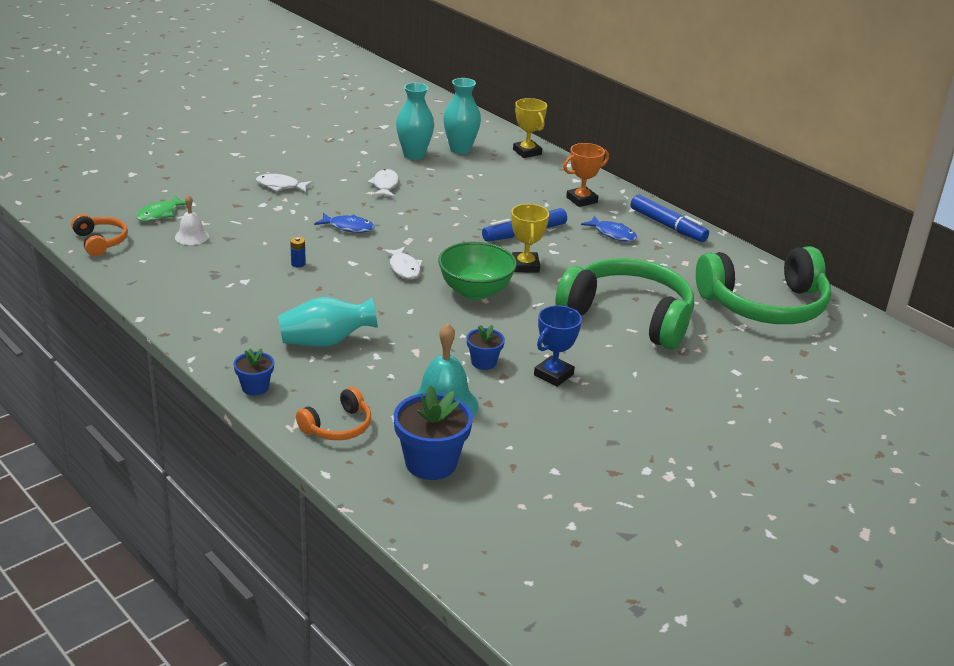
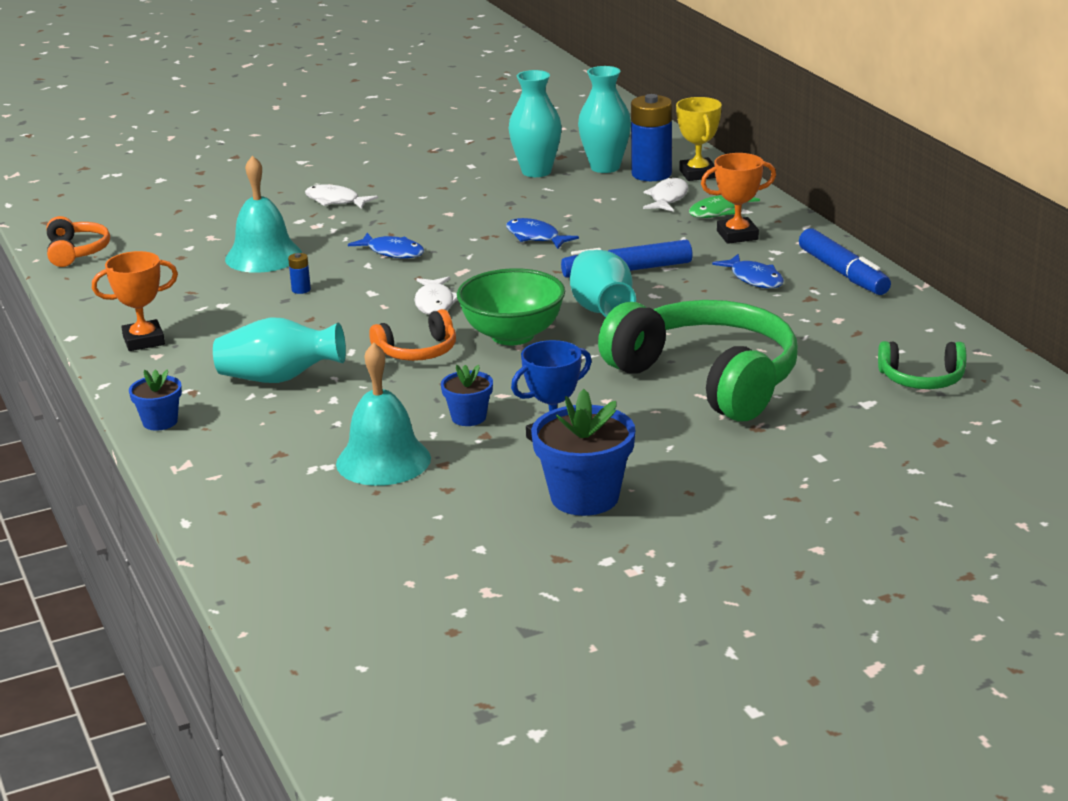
camera: 20 degrees right, 5 degrees down
green fish [136,196,186,221] -> green fish moved to [689,195,760,218]
white bell [175,195,209,245] -> none
orange headphones [296,387,371,440] -> orange headphones moved to [369,309,456,361]
white fish [367,169,399,197] -> white fish moved to [643,177,688,212]
blue flower pot [393,385,473,480] -> blue flower pot moved to [531,389,635,516]
yellow trophy [511,204,549,273] -> turquoise vase [570,250,636,317]
green headphones [696,246,831,324] -> green headphones [878,341,966,389], size x0.46
none -> orange trophy [92,251,178,351]
none -> turquoise bell [225,156,302,273]
none -> blue fish [506,218,579,249]
none -> blue battery [631,94,672,181]

